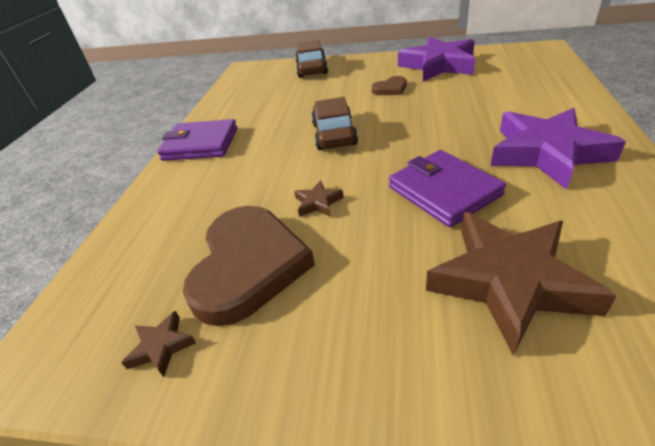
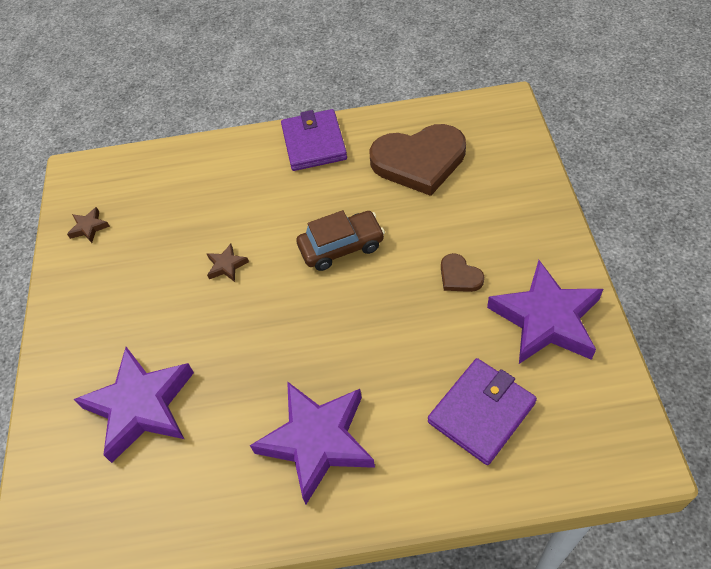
camera: 75 degrees right, 15 degrees up
brown heart [183,206,315,326] -> brown heart moved to [370,124,466,196]
brown car [295,39,328,78] -> none
purple wallet [389,150,506,228] -> purple wallet moved to [428,358,537,465]
brown star [426,212,617,356] -> purple star [74,347,194,463]

